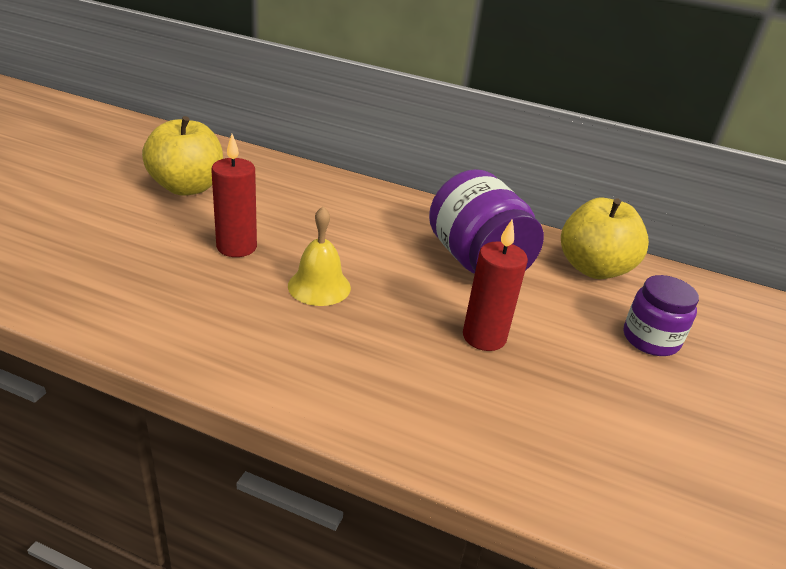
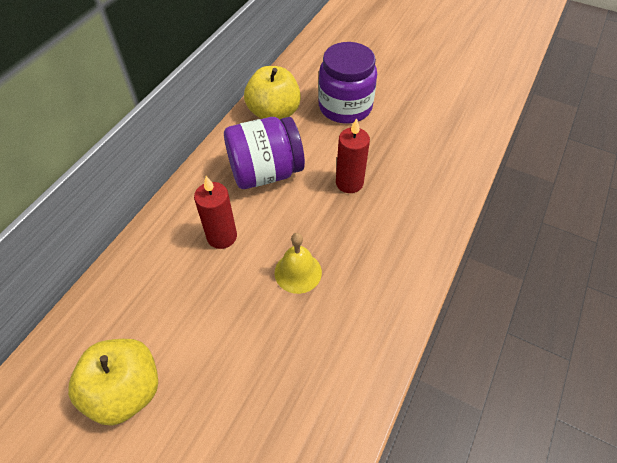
camera: 80 degrees left, 20 degrees up
red candle [211,134,257,257] -> red candle moved to [194,176,237,249]
purple jar [624,275,699,356] -> purple jar [318,42,377,123], size x1.63

